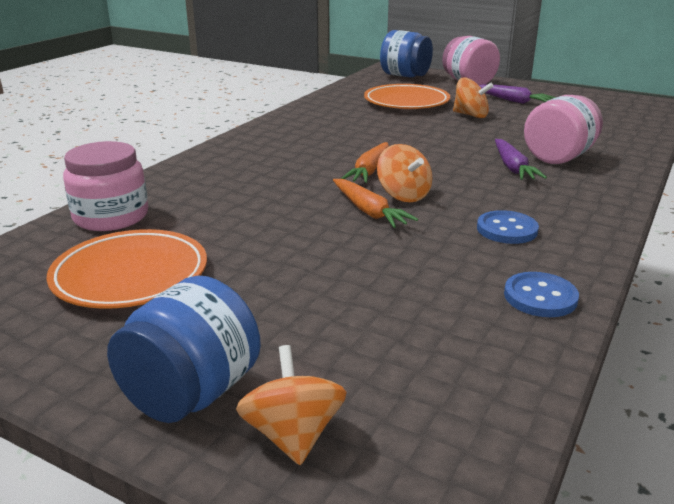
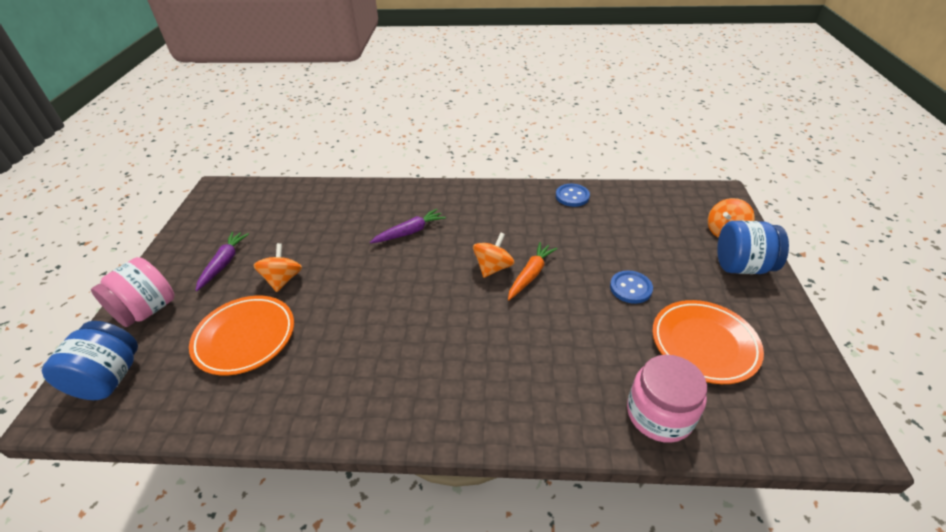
camera: 115 degrees left, 15 degrees up
orange carrot [341,142,389,183] -> none
blue button [477,210,539,244] -> blue button moved to [610,270,653,304]
pink jar [524,95,603,164] -> none

